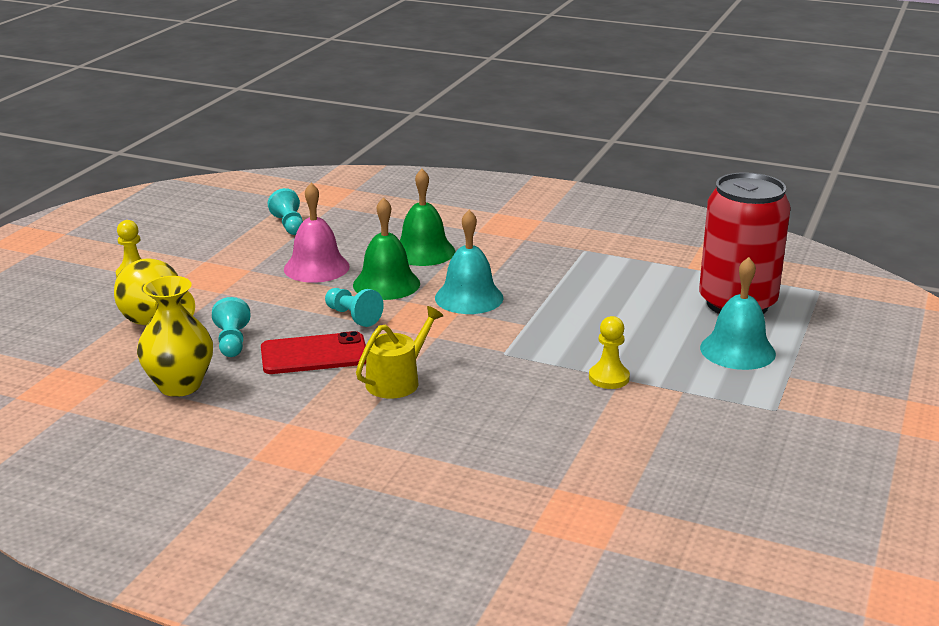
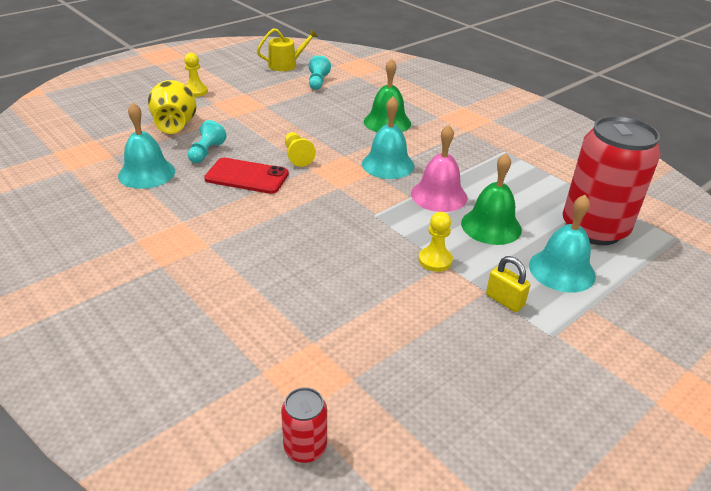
camera: 25 degrees right, 10 degrees up
yellow vase [137,276,213,397] -> turquoise bell [118,103,175,189]
pink bell [284,183,350,283] -> pink bell moved to [411,125,467,212]
turquoise pawn [325,288,384,327] -> yellow pawn [285,132,316,167]
green bell [353,197,420,300] -> green bell moved to [461,153,522,245]
yellow watering can [356,306,444,399] -> yellow watering can moved to [257,28,318,71]
none -> red can [281,387,327,463]
none -> yellow padlock [486,256,530,312]

